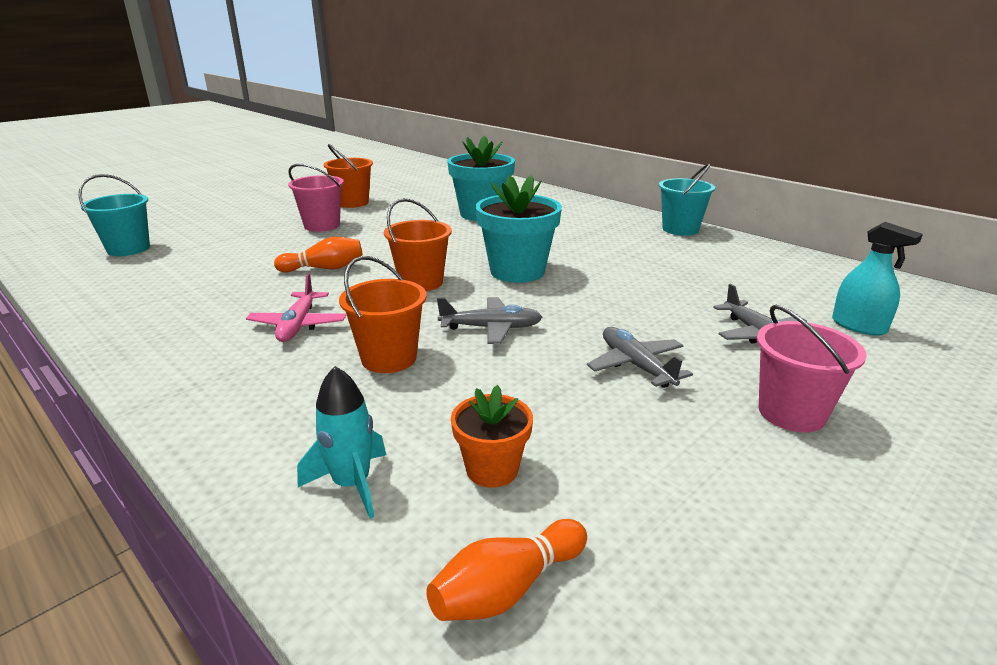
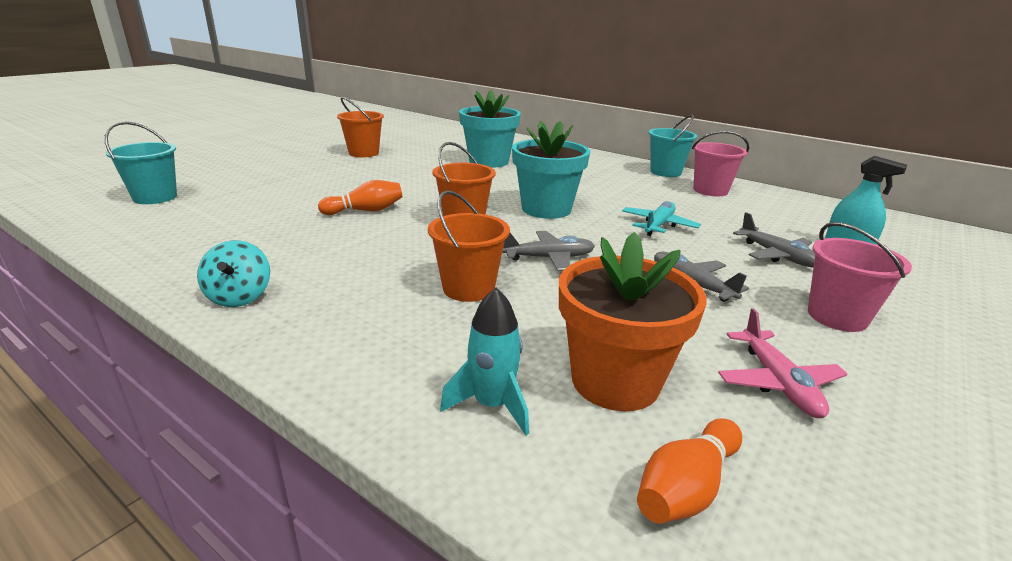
camera: 10 degrees left, 0 degrees up
pink plane [246,274,346,342] -> pink plane moved to [718,308,848,418]
pink bucket [288,164,344,232] -> pink bucket moved to [692,131,749,196]
orange flower pot [451,385,533,488] -> orange flower pot [559,232,706,411], size x1.79
none -> turquoise spinning top [197,240,270,307]
none -> turquoise plane [622,201,701,236]

